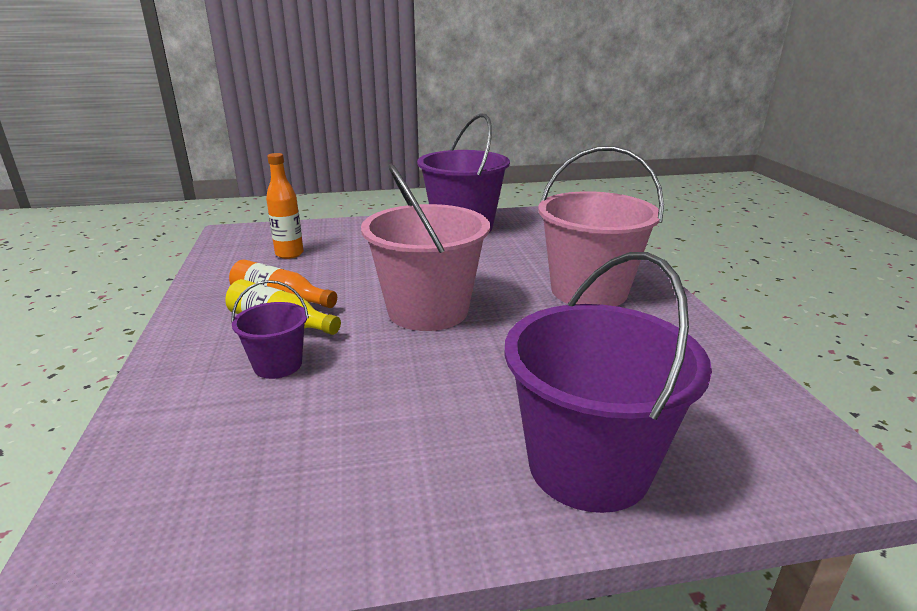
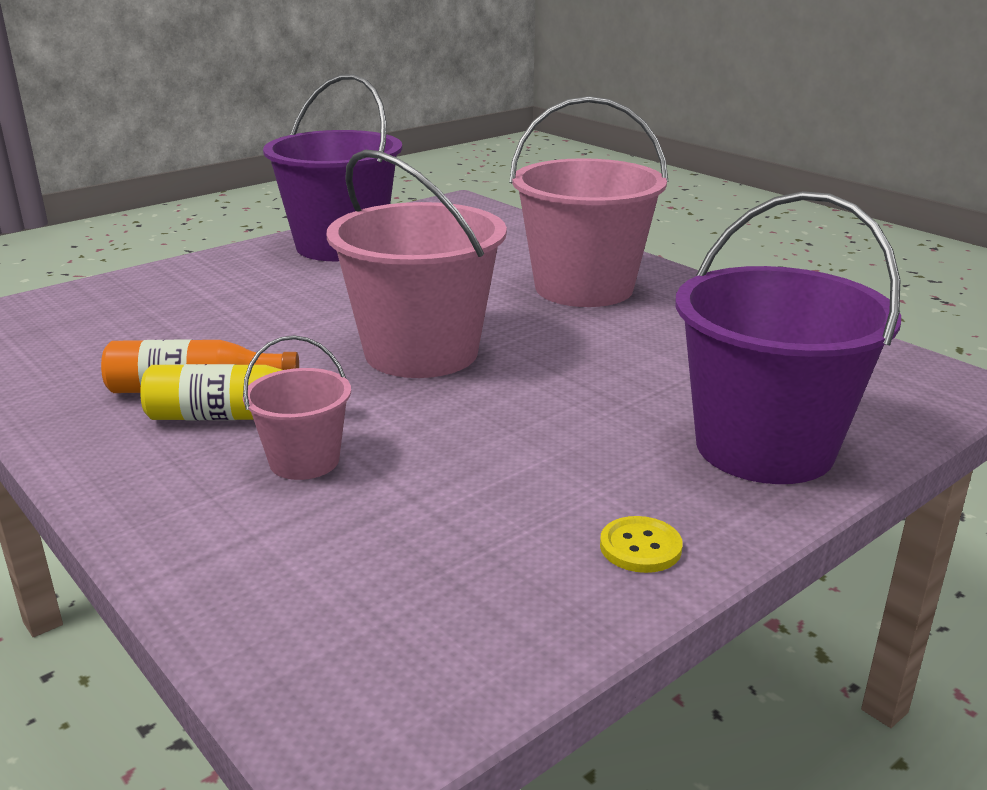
camera: 30 degrees left, 0 degrees up
purple bucket [231,280,309,379] -> pink bucket [243,335,351,480]
orange bottle [266,153,304,259] -> none
none -> yellow button [600,516,683,573]

